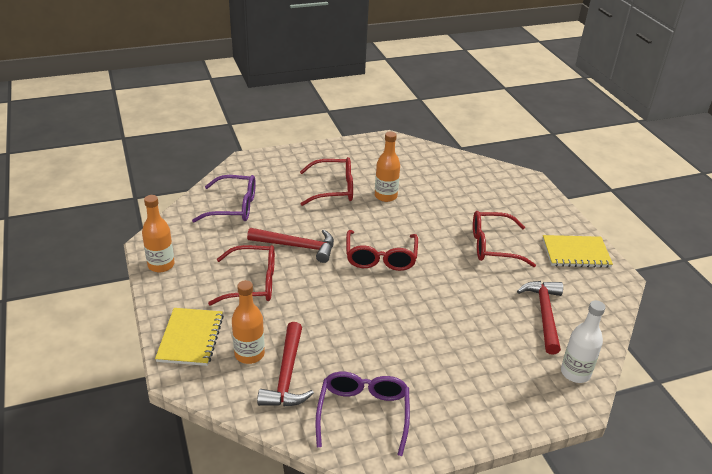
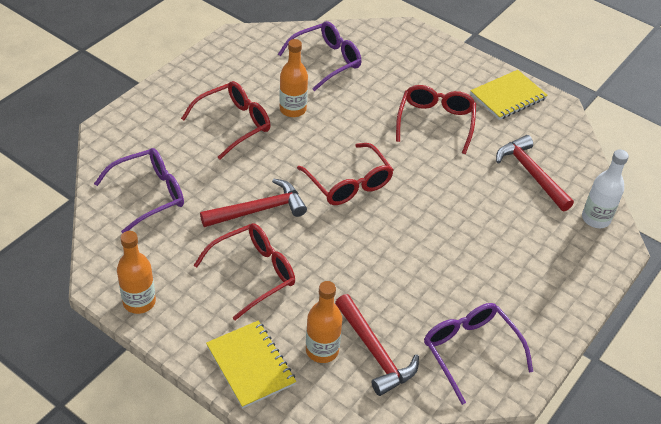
camera: 35 degrees left, 10 degrees up
red glasses [473,211,536,267] -> red glasses turned 135 degrees clockwise [396,85,476,154]
none -> purple glasses [278,21,361,91]

